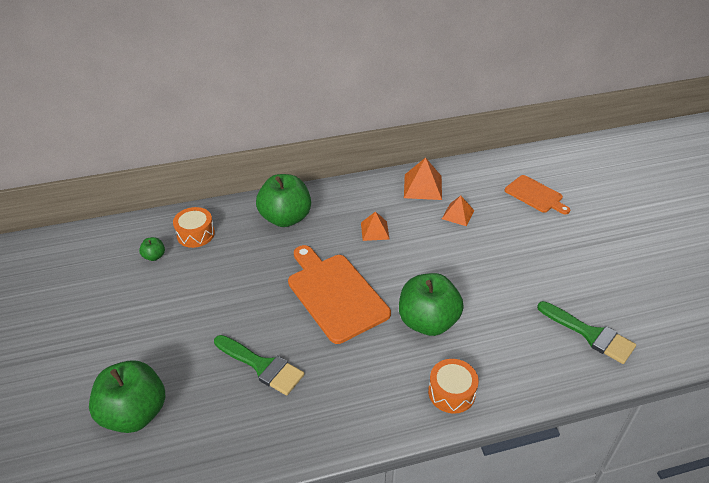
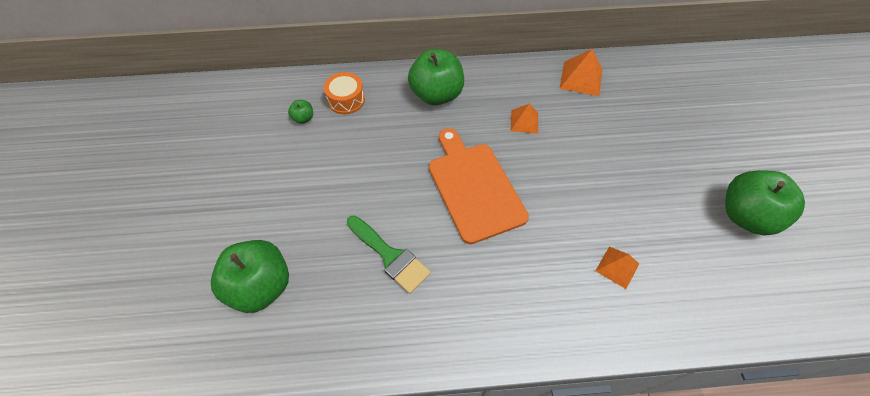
camera: 10 degrees right, 15 degrees up
green apple [399,273,464,336] -> green apple moved to [725,170,805,236]
orange drum [428,359,479,414] -> none
orange pyramid [442,196,475,226] -> orange pyramid moved to [596,247,639,289]
orange cutting board [505,175,570,214] -> none
green brush [537,301,636,364] -> none

